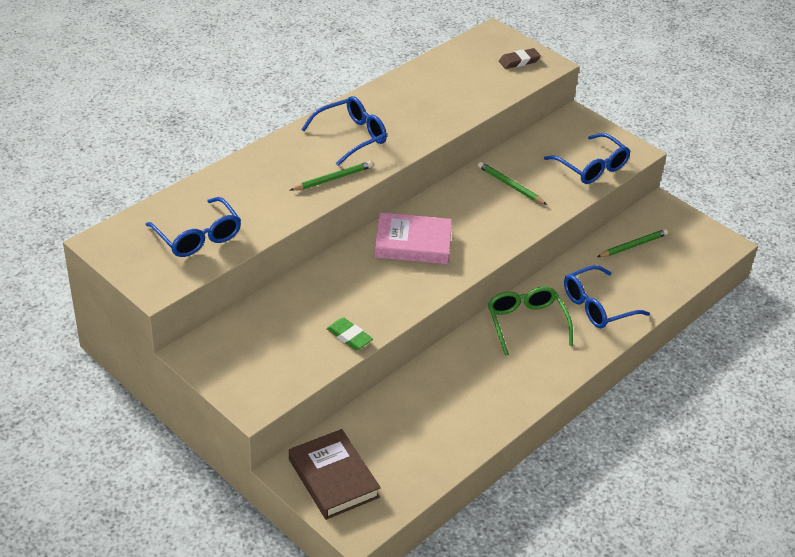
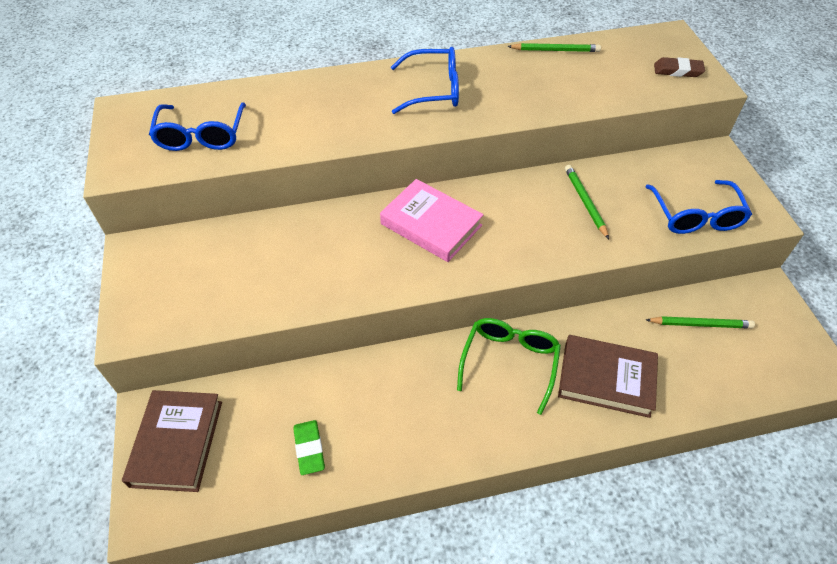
camera: 35 degrees right, 10 degrees up
green pencil [290,161,373,191] -> green pencil moved to [507,43,601,52]
green eraser [326,318,373,350] -> green eraser moved to [293,420,325,475]
blue glasses [564,265,650,328] -> brown book [558,335,658,418]

